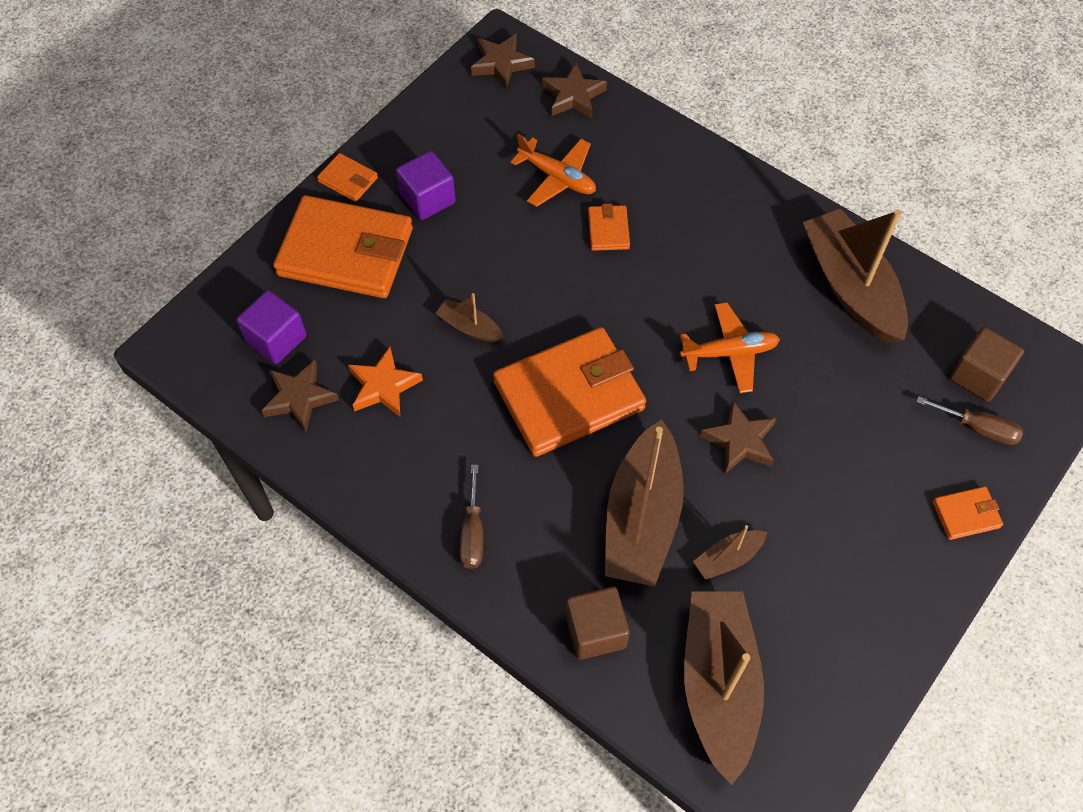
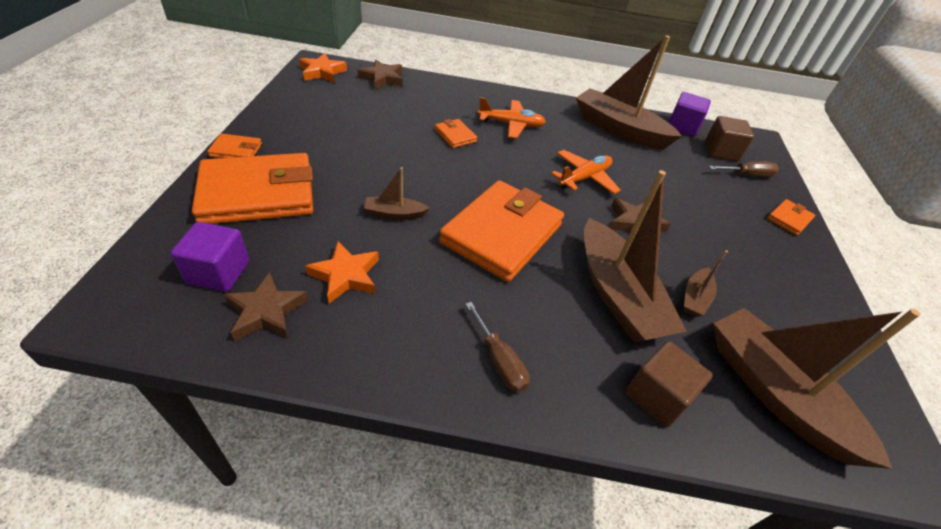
camera: 35 degrees left, 15 degrees down
purple cube [396,151,456,220] -> purple cube moved to [668,92,711,137]
brown star [471,33,535,89] -> orange star [299,53,347,83]
orange plane [510,134,596,207] -> orange plane moved to [478,97,546,139]

